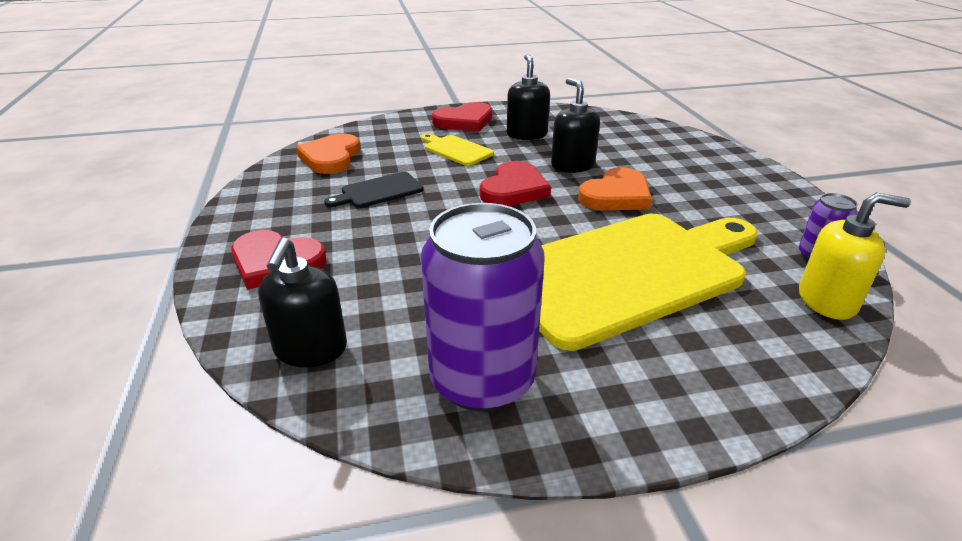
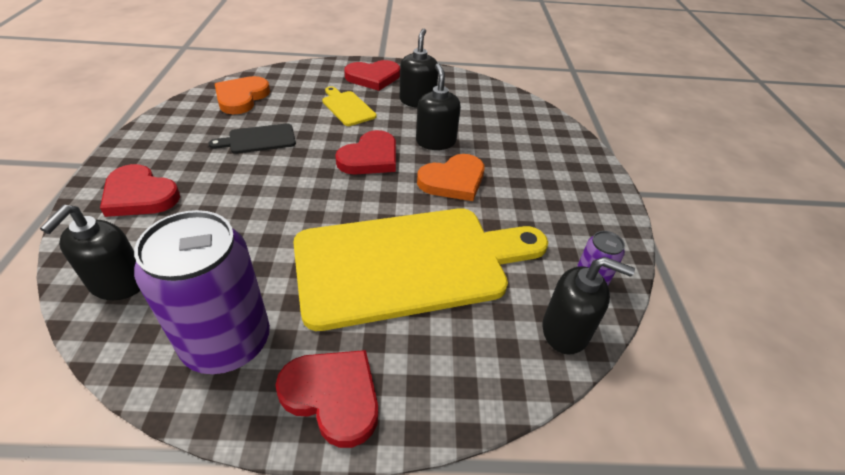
camera: 10 degrees right, 10 degrees up
yellow soap dispenser [799,192,911,320] -> black soap dispenser [542,257,635,355]
none -> red heart [275,350,378,448]

